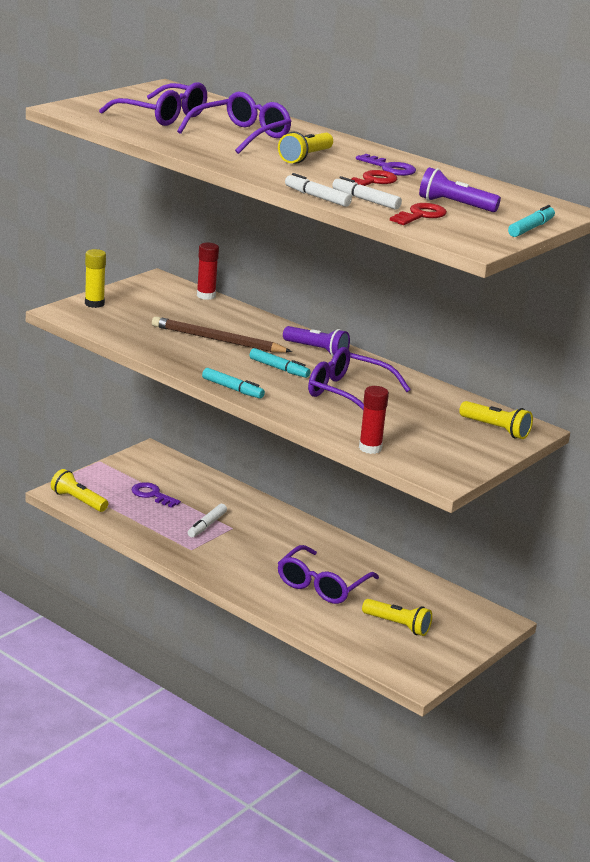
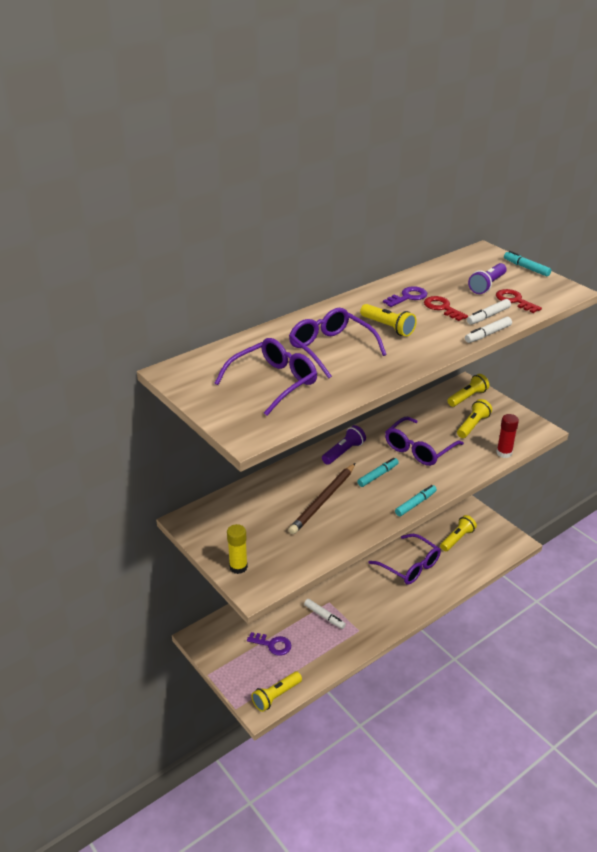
camera: 75 degrees left, 10 degrees up
purple key [132,482,181,508] -> purple key turned 120 degrees counterclockwise [247,632,291,656]
red glue stick [197,243,219,300] -> none
none -> yellow flashlight [457,399,492,438]

